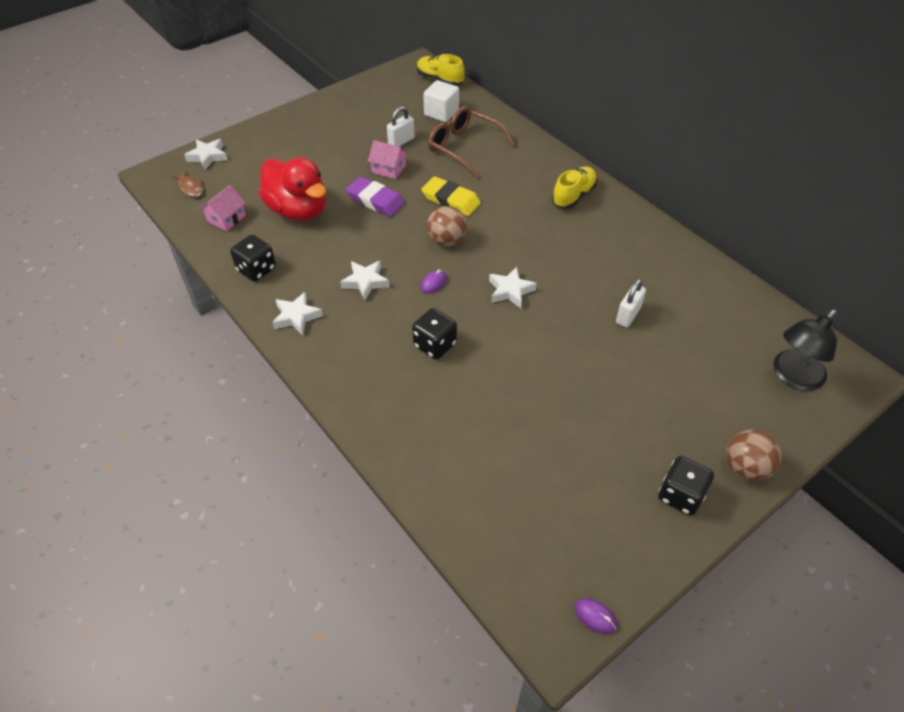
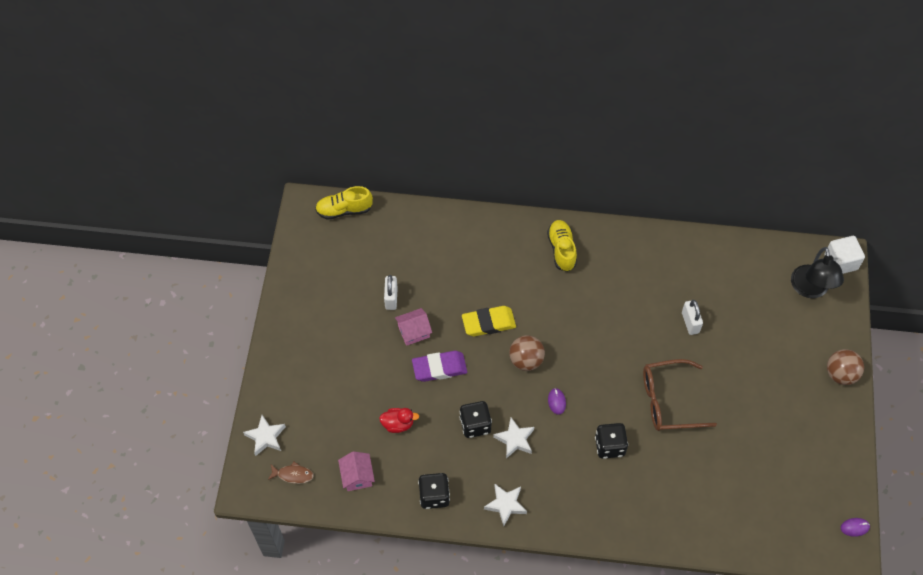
camera: 45 degrees left, 10 degrees up
red duck [259,157,326,221] -> red duck [379,408,419,433], size x0.46
white cube [423,80,459,122] -> white cube moved to [824,236,865,274]
brown glasses [428,106,516,178] -> brown glasses moved to [643,359,717,431]
white star [489,267,537,308] -> none
black dice [658,456,714,516] -> black dice moved to [459,401,492,438]

